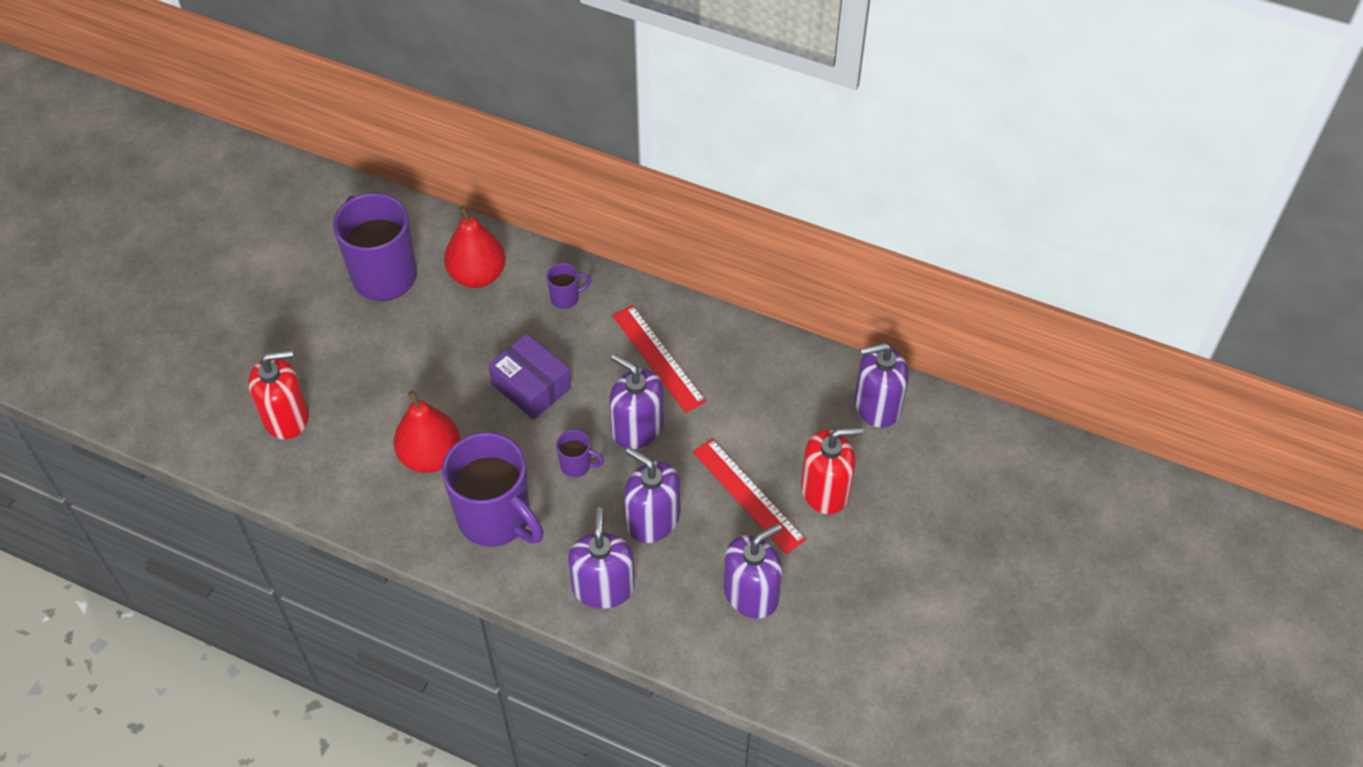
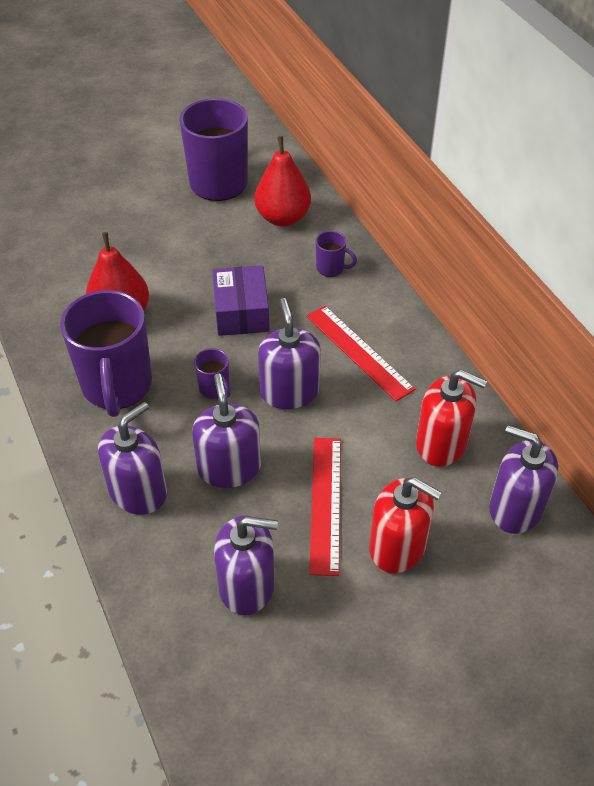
camera: 40 degrees right, 5 degrees down
red soap dispenser [248,350,309,440] -> red soap dispenser moved to [416,370,487,466]
red ruler [612,305,706,413] -> red ruler turned 45 degrees counterclockwise [306,306,415,402]

